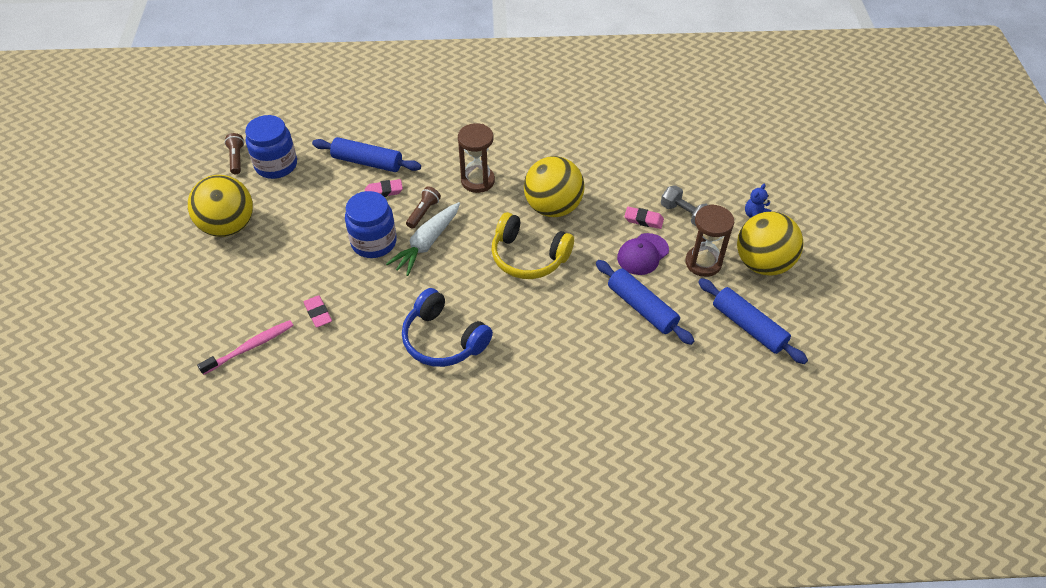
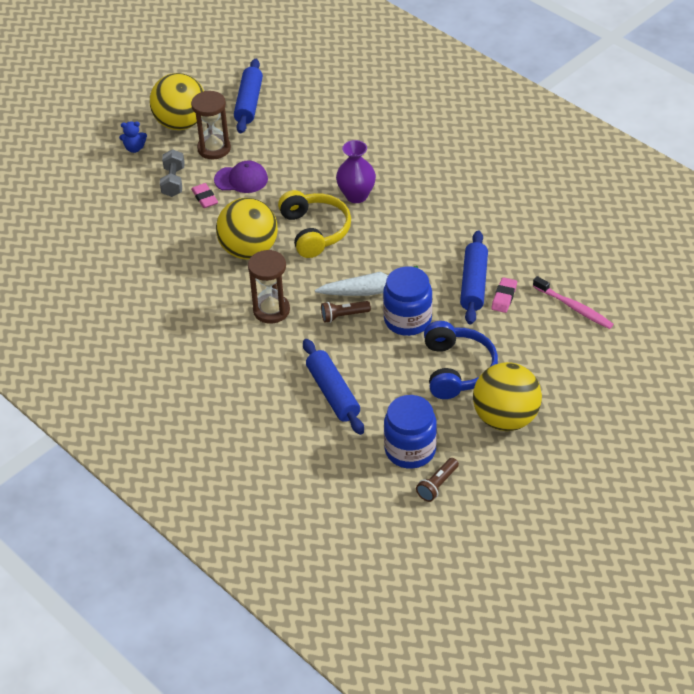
camera: 130 degrees left, 5 degrees down
pink toothbrush [197,320,294,375] -> pink toothbrush turned 150 degrees counterclockwise [533,276,614,329]
pink eraser [365,179,403,197] -> none
blue headphones [402,288,493,367] -> blue headphones moved to [424,321,498,399]
blue rolling pin [596,260,694,345] -> blue rolling pin moved to [460,230,488,325]
none -> purple vase [336,140,376,203]

